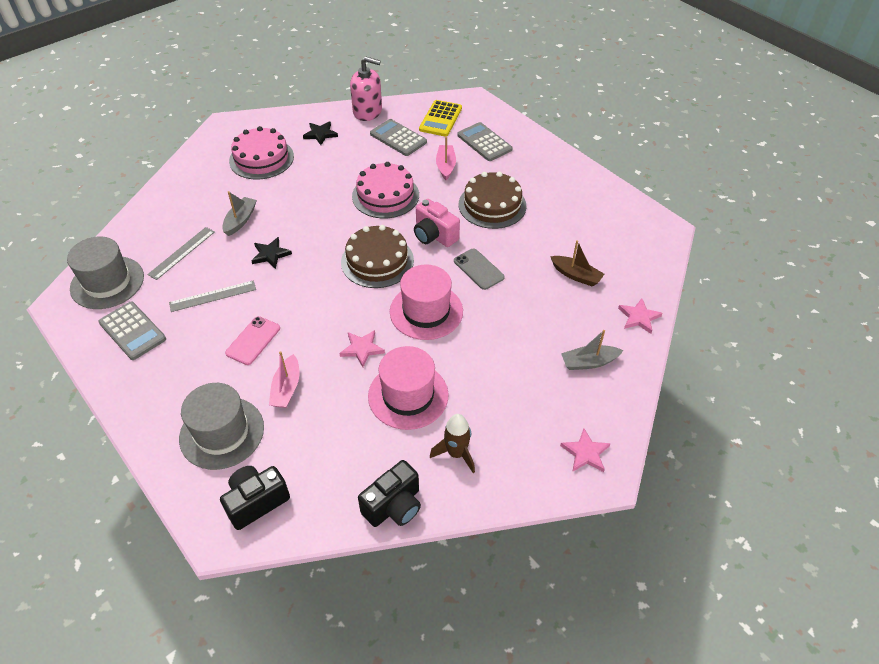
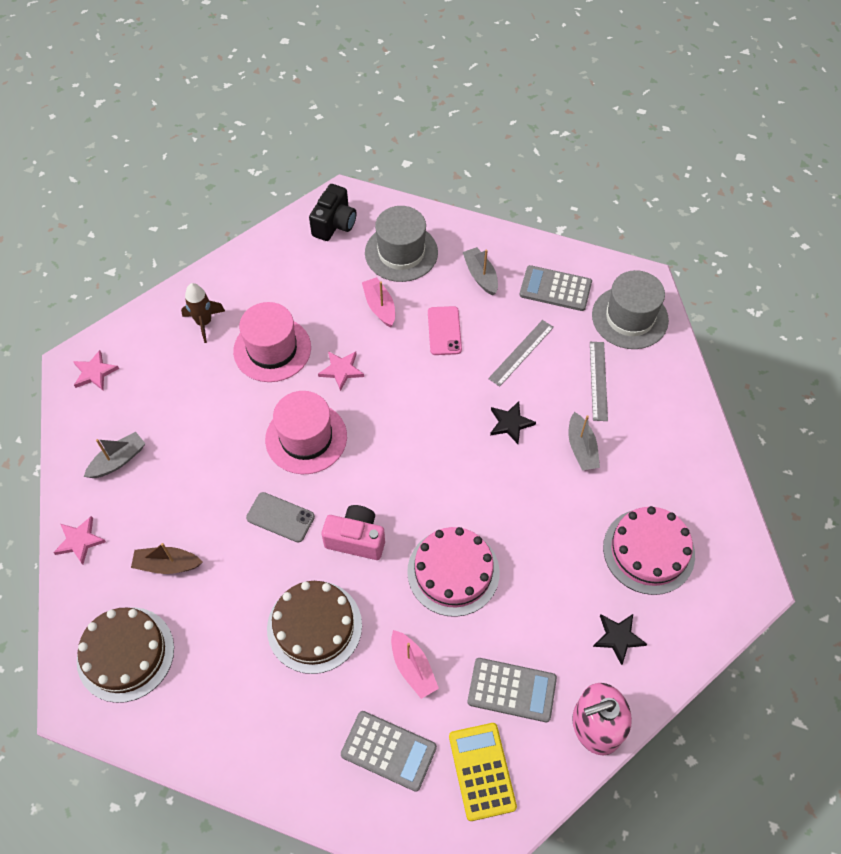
camera: 150 degrees right, 10 degrees up
brown cake [341,225,414,288] -> brown cake moved to [77,607,174,703]
black camera [358,460,421,527] -> none
none -> grey boat [463,247,498,296]

